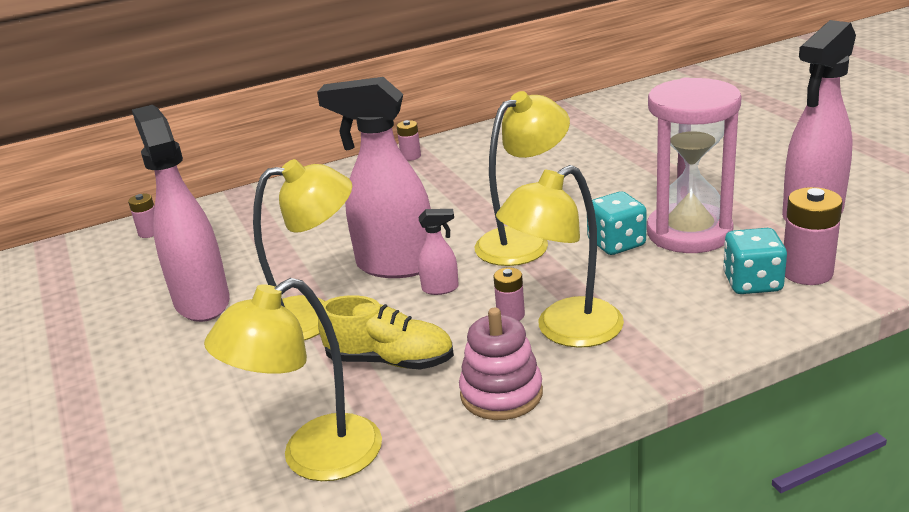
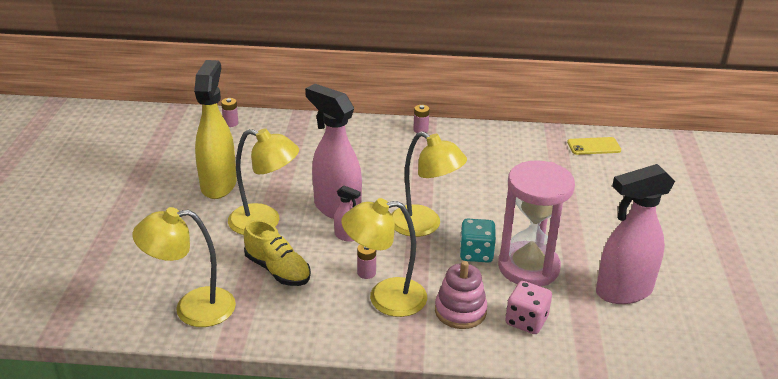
camera: 25 degrees right, 5 degrees up
pink spray bottle [132,105,230,322] -> yellow spray bottle [194,60,237,199]
pink stacking toy [459,307,543,420] -> pink stacking toy moved to [435,261,487,329]
yellow lamp [475,91,570,266] -> yellow lamp turned 45 degrees clockwise [391,131,467,237]
turquoise dice [723,228,787,294] -> pink dice [505,281,552,334]
pink battery [784,187,843,285] -> none
none -> yellow phone [567,137,621,155]

